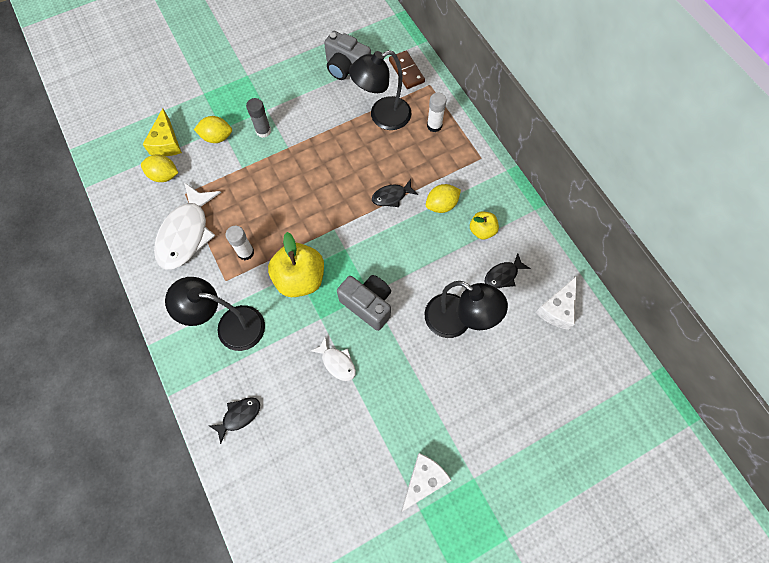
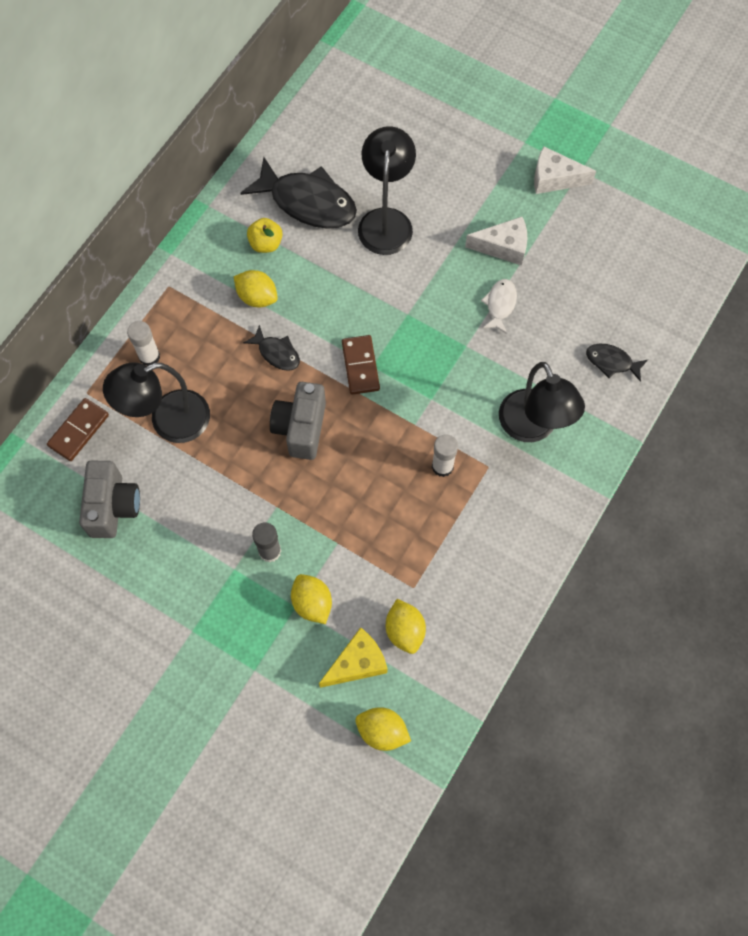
camera: 120 degrees left, 0 degrees up
white fish [154,182,221,269] -> none
yellow apple [268,232,324,297] -> none
grey camera [337,275,391,331] -> grey camera moved to [270,382,326,460]
black lamp [349,50,411,130] -> black lamp turned 120 degrees clockwise [103,362,210,443]
black fish [485,253,530,289] -> black fish [241,157,357,229], size x2.01
white cheese [535,276,577,330] -> white cheese moved to [465,217,527,266]
none -> brown domino [342,335,380,395]
none -> yellow lemon [355,707,411,751]

